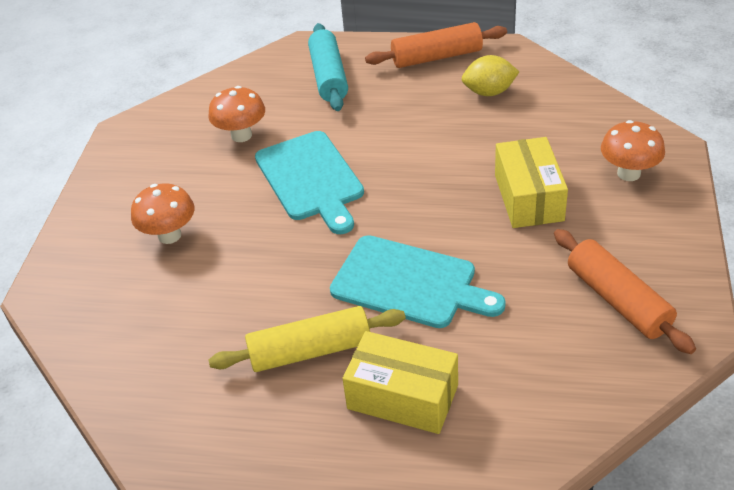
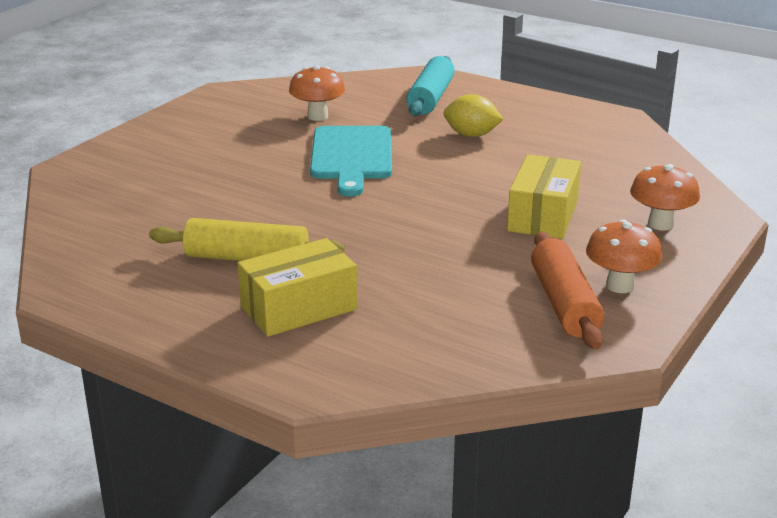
camera: 20 degrees right, 15 degrees down
orange mushroom [131,183,194,244] -> orange mushroom moved to [586,219,662,293]
turquoise cutting board [330,235,506,328] -> none
yellow box [343,331,458,434] -> yellow box turned 75 degrees counterclockwise [238,238,357,337]
orange rolling pin [365,22,507,68] -> none
yellow lemon [462,55,519,96] -> yellow lemon moved to [443,94,504,137]

